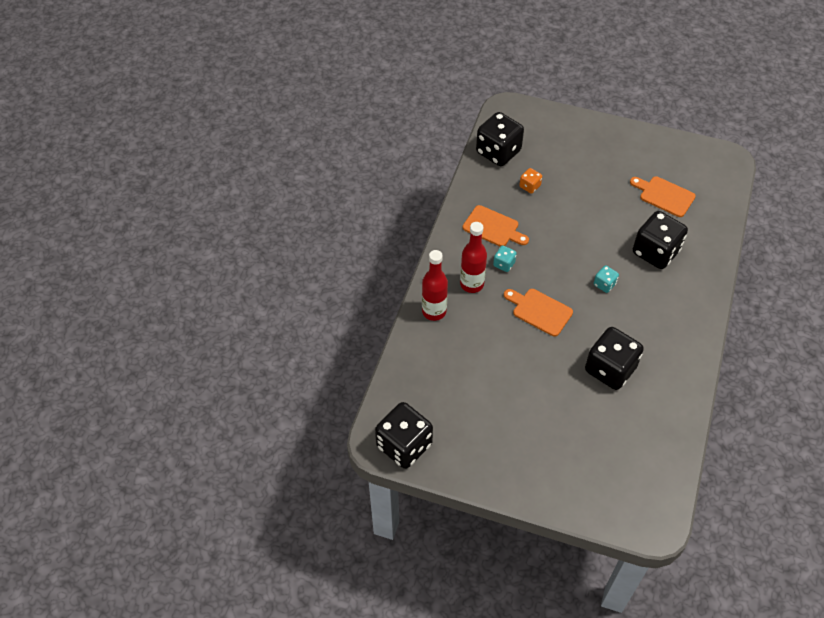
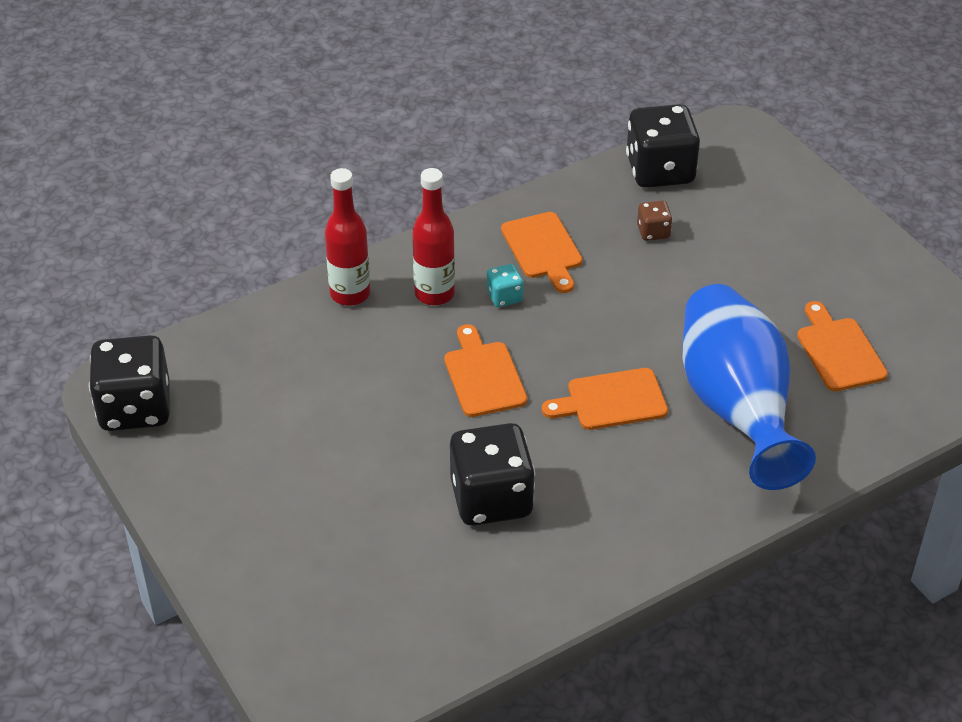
camera: 40 degrees right, 10 degrees down
orange dice [520,168,542,194] -> brown dice [637,201,672,241]
turquoise dice [594,265,619,293] -> orange cutting board [542,368,668,430]
black dice [633,211,688,269] -> blue vase [683,284,816,490]

